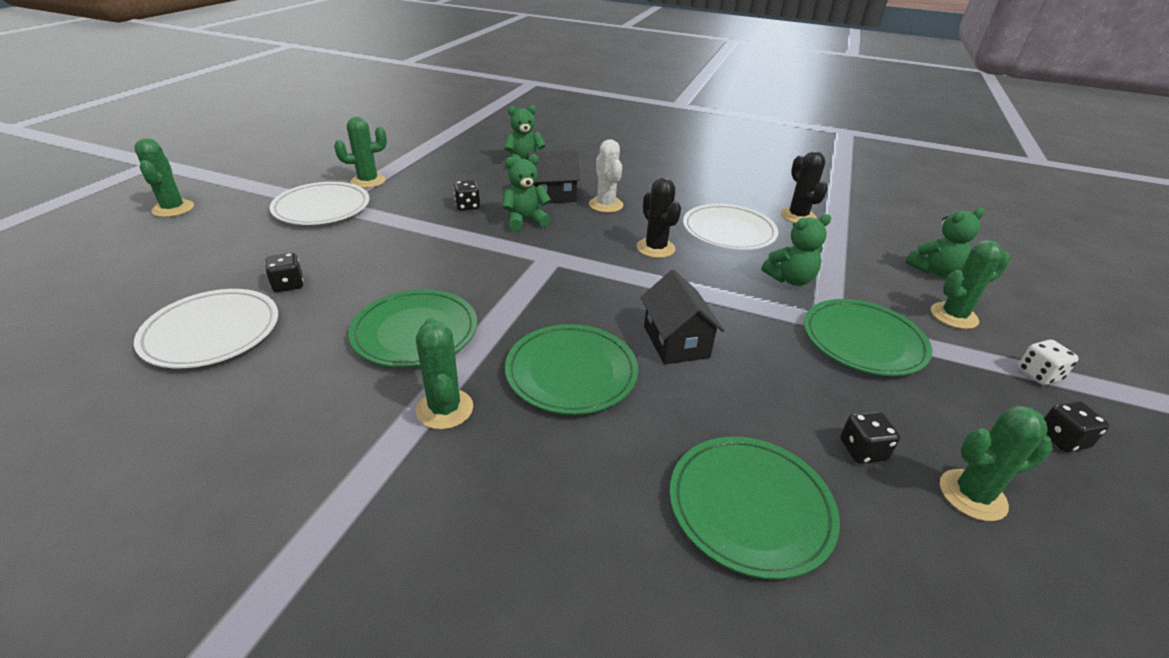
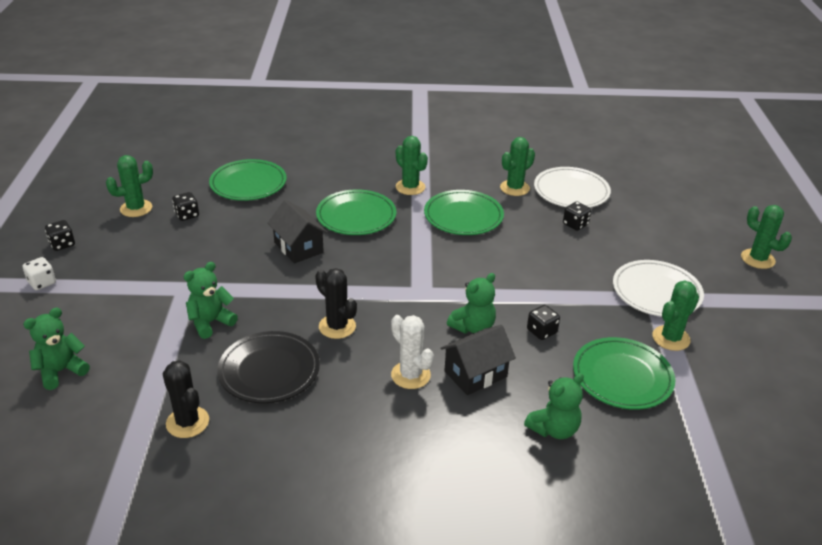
camera: 160 degrees right, 0 degrees up
white plate [683,204,778,250] -> black plate [217,331,320,403]
green plate [804,299,932,376] -> green plate moved to [573,337,675,410]
green cactus [931,241,1011,329] -> green cactus moved to [500,137,535,196]

